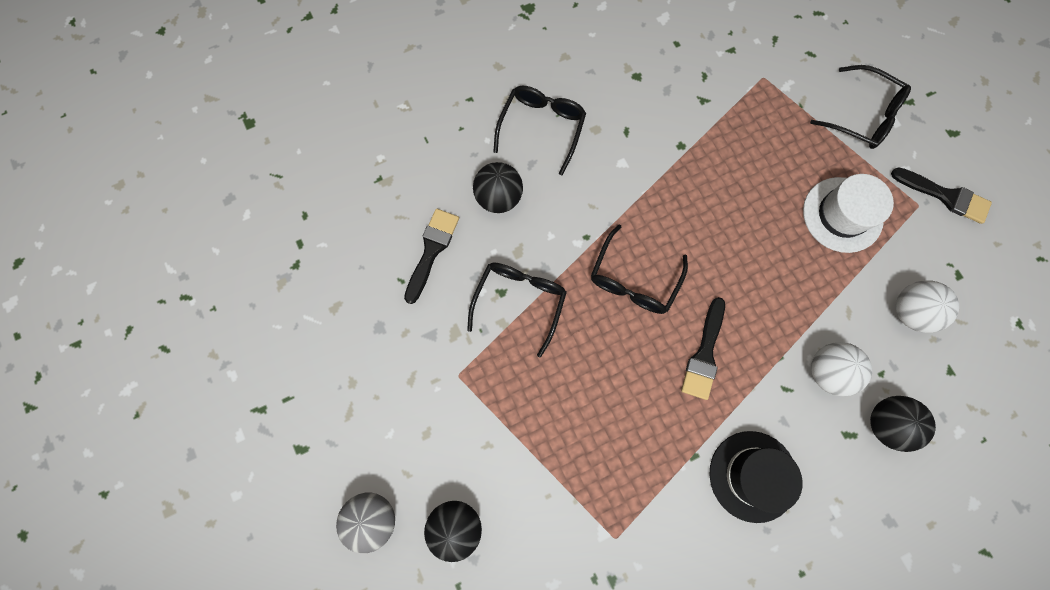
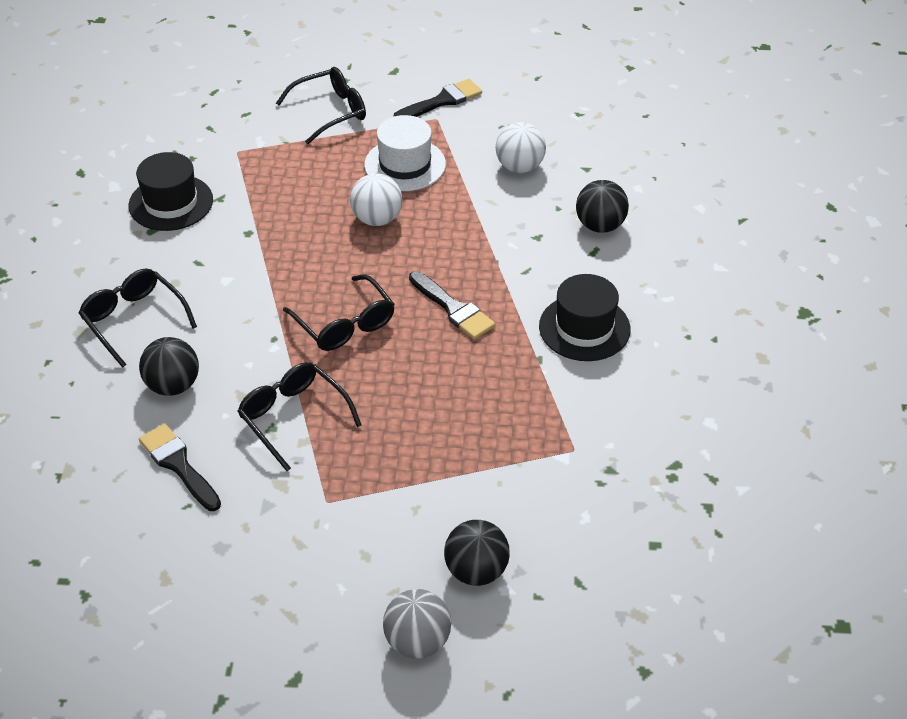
camera: 60 degrees left, 30 degrees down
white ball [811,342,872,396] -> white ball moved to [350,173,402,226]
none -> black hat [129,152,213,231]

